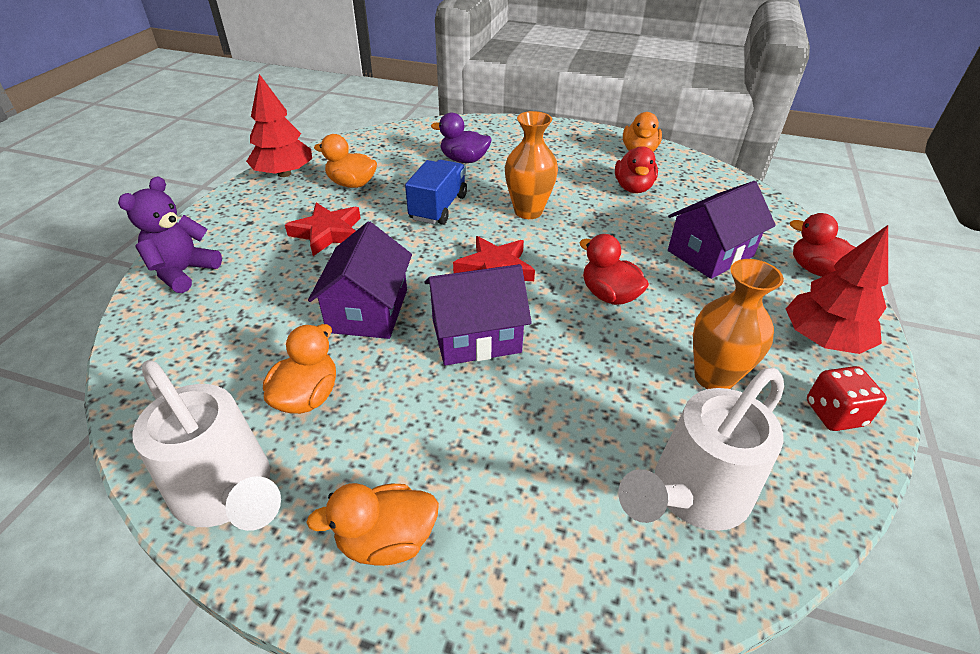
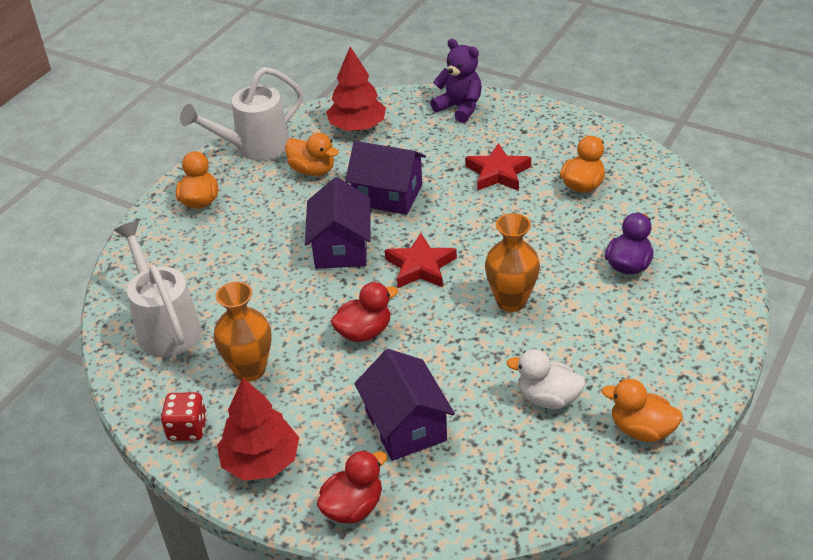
camera: 105 degrees right, 0 degrees up
red tree [246,74,312,177] -> red tree moved to [326,47,386,131]
blue truck [405,160,467,225] -> none
red duck [615,146,658,193] -> white duck [507,349,586,409]

